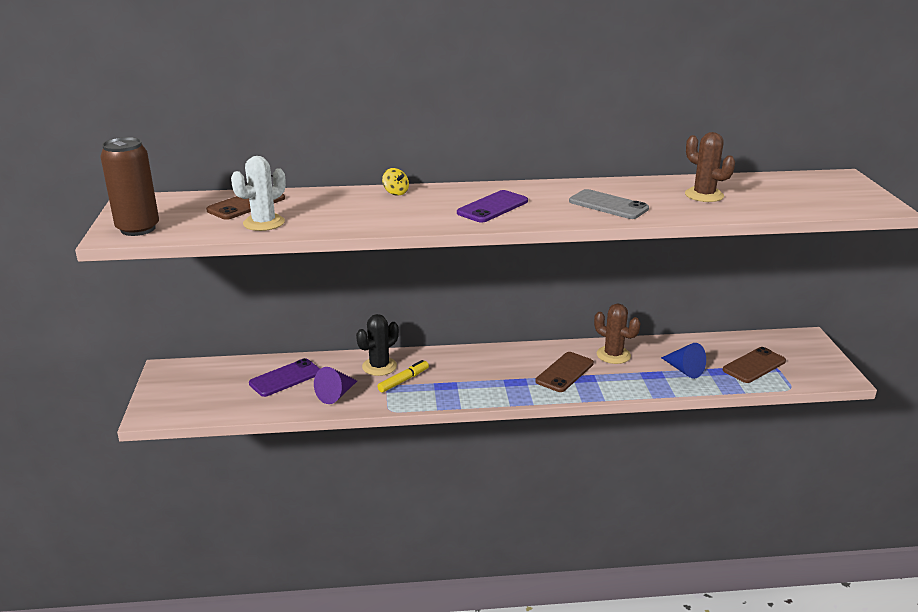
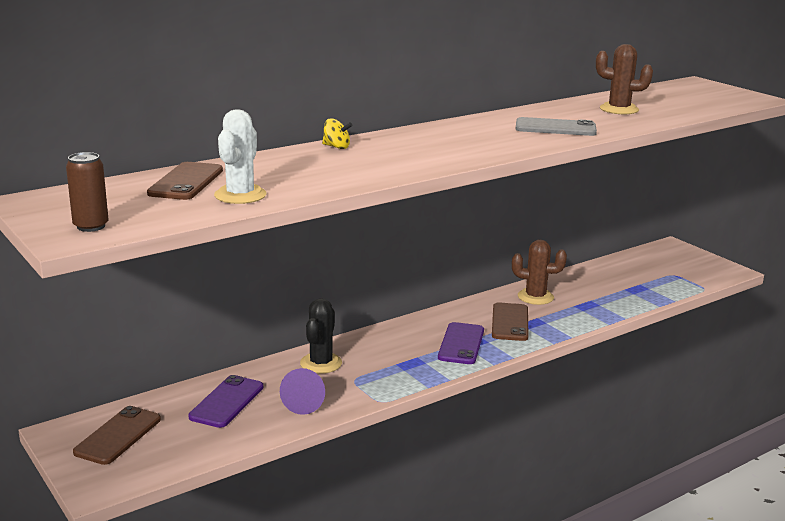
camera: 30 degrees left, 5 degrees down
brown can [100,137,159,236] -> brown can [66,152,109,232], size x0.60
yellow marker [377,360,429,393] -> none
purple phone [457,190,528,223] -> purple phone moved to [438,322,484,364]
blue cone [661,343,706,379] -> none
brown phone [723,347,786,383] -> brown phone moved to [73,406,161,465]

